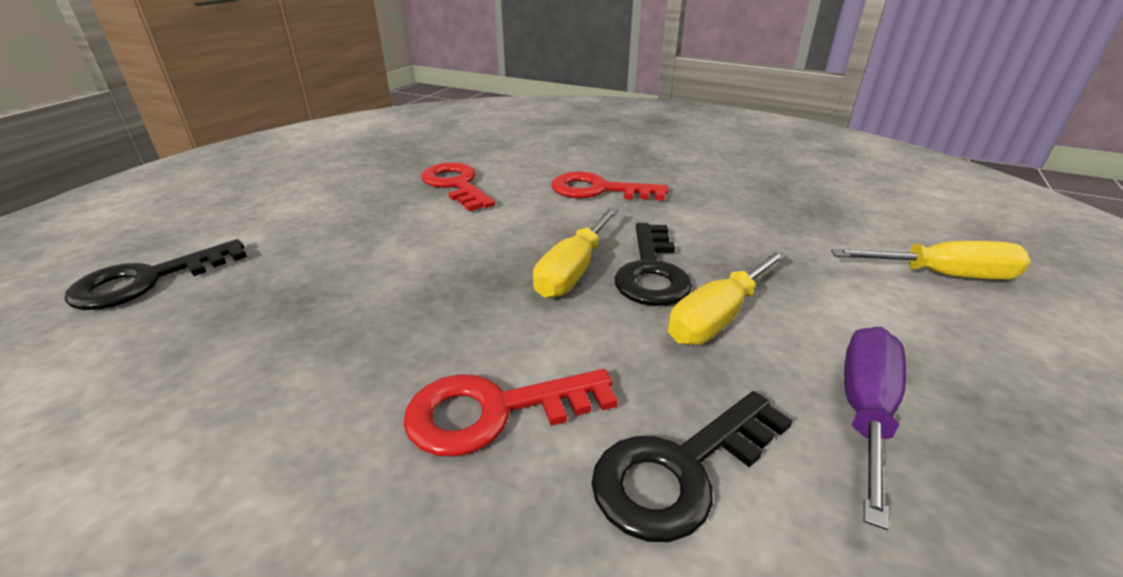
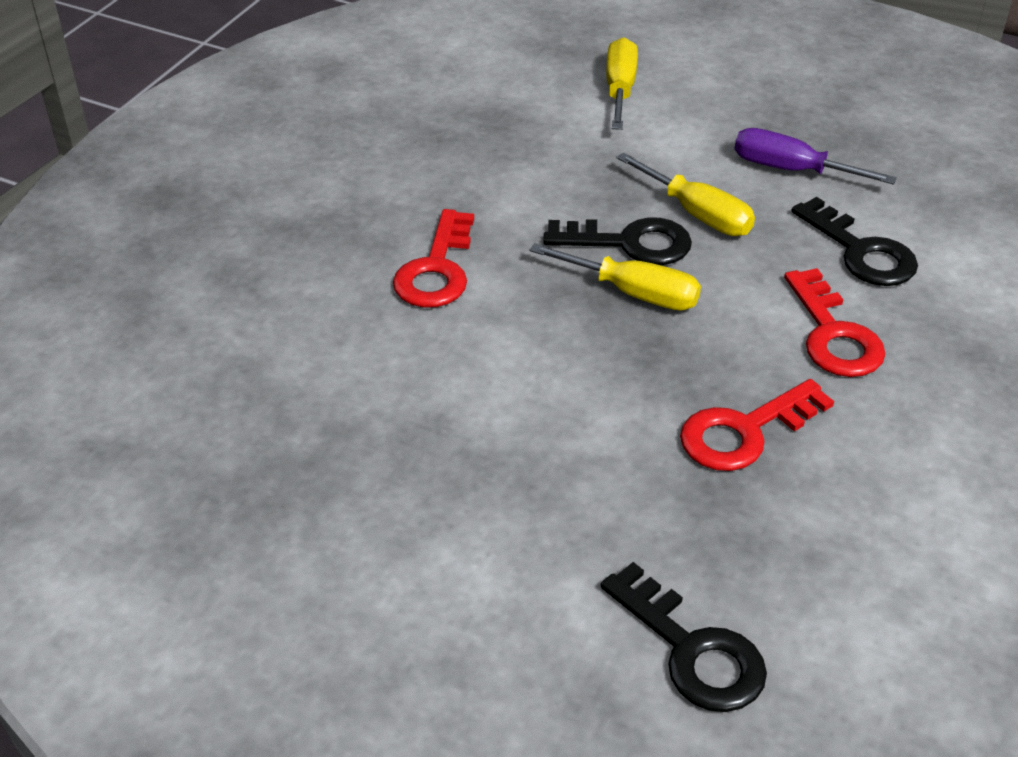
camera: 90 degrees left, 10 degrees up
red key [421,162,495,211] -> red key moved to [680,379,834,471]

